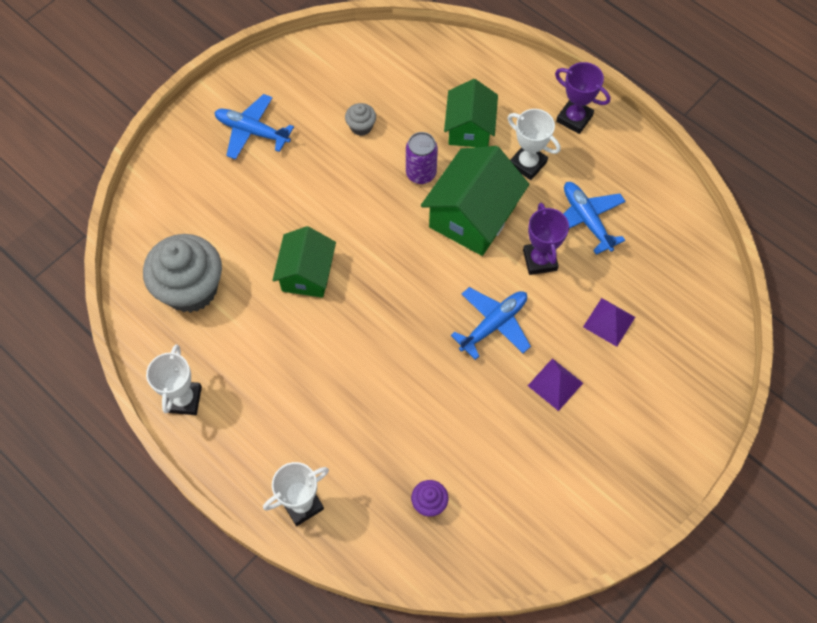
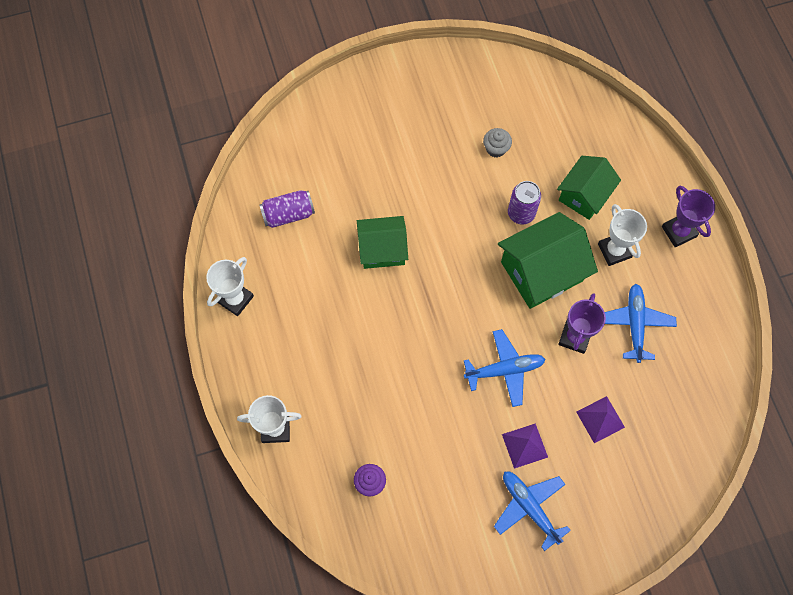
camera: 30 degrees right, 5 degrees up
grey cupcake [143,234,222,313] -> purple can [260,190,315,228]
blue plane [214,94,294,160] -> blue plane moved to [494,472,571,551]
green house [272,226,336,298] -> green house turned 45 degrees clockwise [357,216,408,269]

